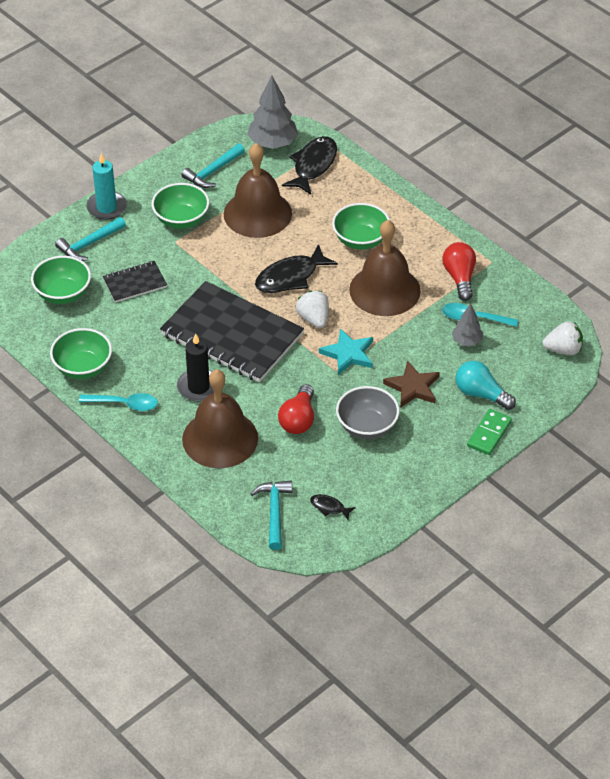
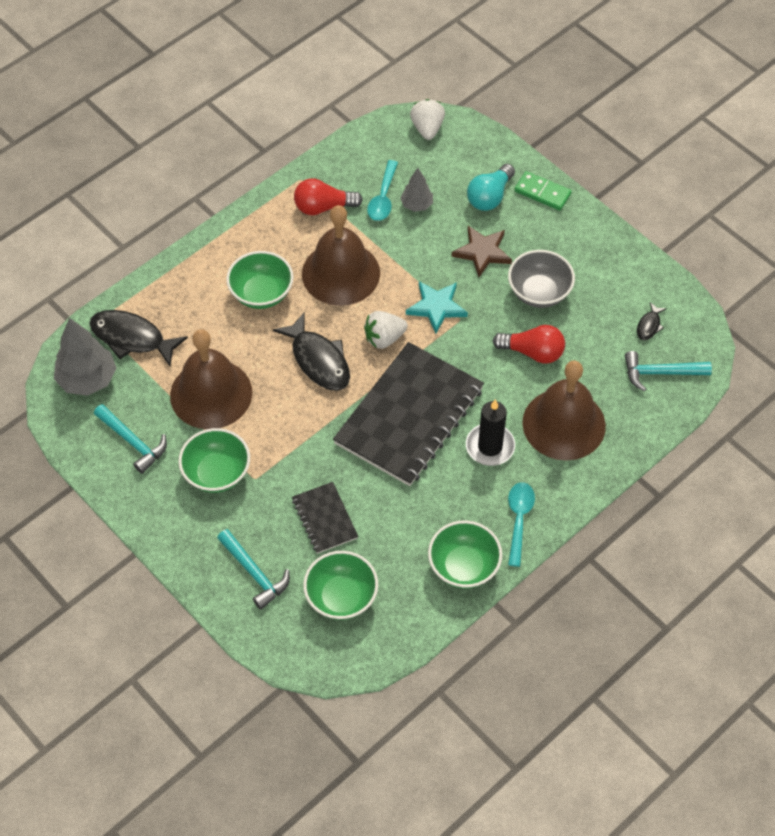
camera: 90 degrees left, 10 degrees up
turquoise candle [86,153,127,220] -> none

